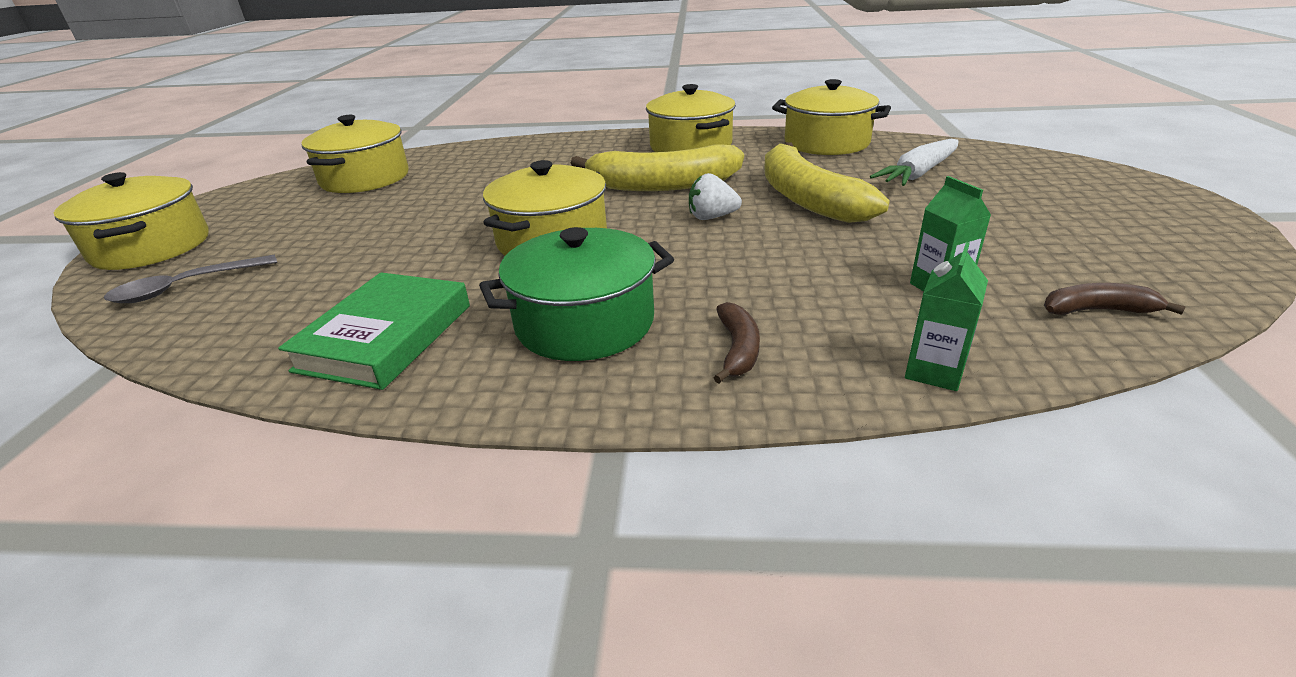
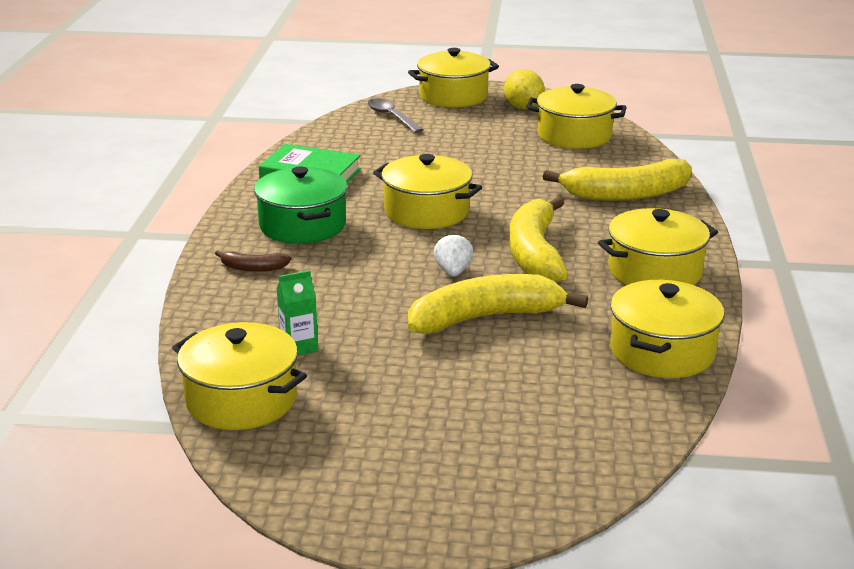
camera: 90 degrees right, 5 degrees down
white carrot [870,139,958,186] -> none
green carton [905,242,988,391] -> none
brown banana [1044,283,1186,315] -> yellow pot [172,322,307,430]
none -> yellow lemon [504,69,545,110]
none -> yellow banana [543,159,692,201]

